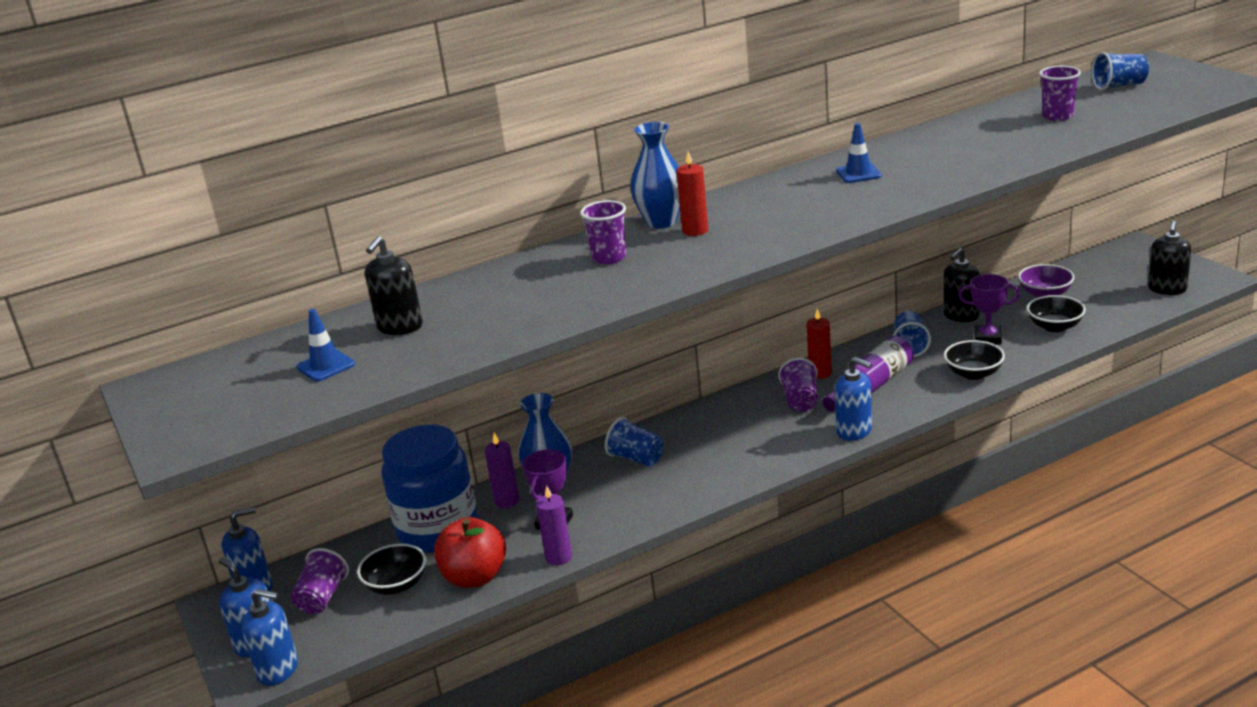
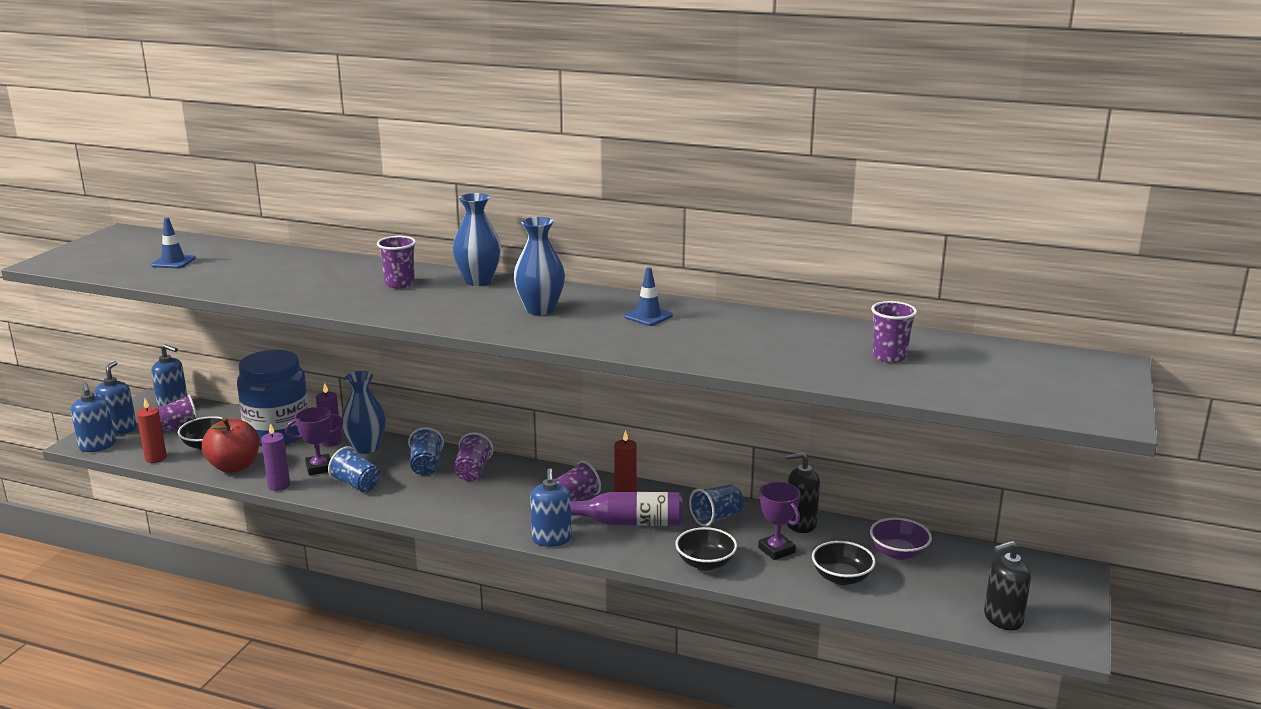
camera: 45 degrees right, 5 degrees down
black soap dispenser [365,236,423,335] -> none
red candle [676,151,708,236] -> red candle moved to [136,398,167,463]
blue cup [1092,52,1149,90] -> blue cup moved to [328,446,380,492]
none -> purple cup [454,432,493,481]
none -> blue vase [513,217,565,315]

